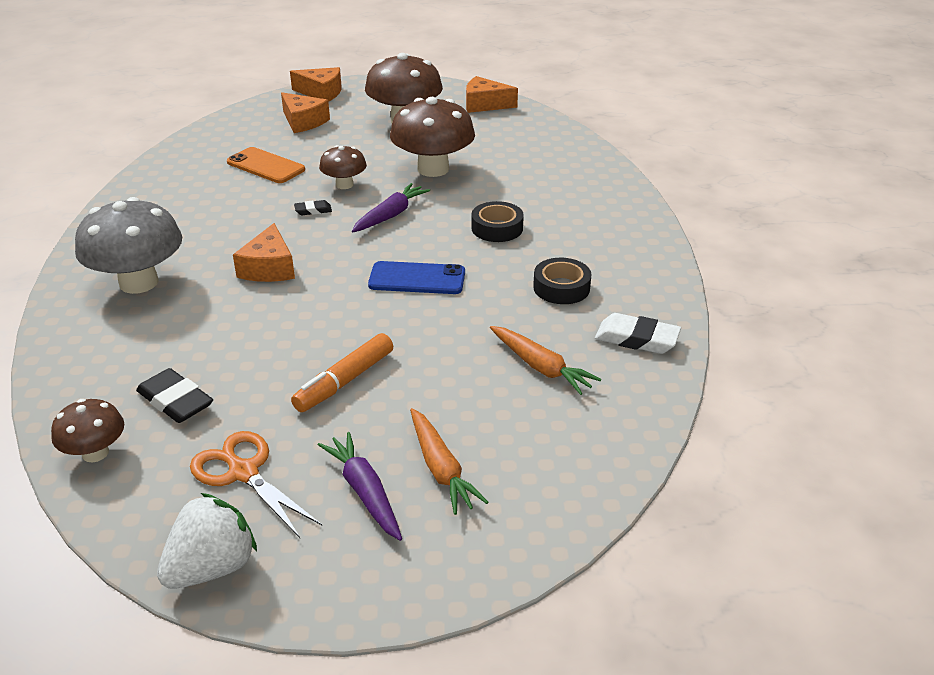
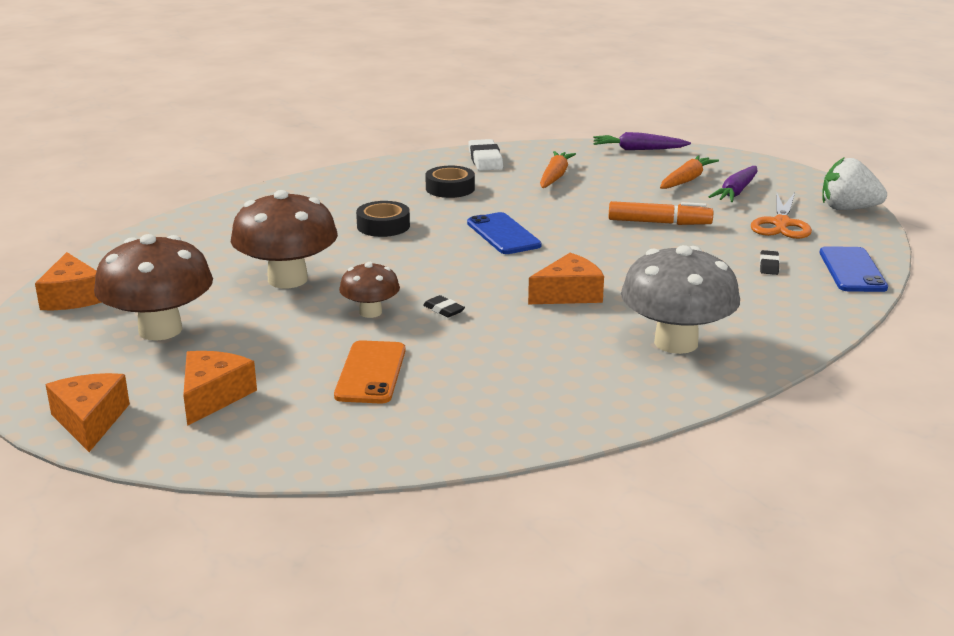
camera: 120 degrees left, 10 degrees down
brown mushroom [51,399,124,462] -> blue phone [819,246,888,292]
black eraser [136,368,213,423] -> black eraser [760,250,780,275], size x0.55
purple carrot [352,183,430,232] -> purple carrot moved to [593,132,691,150]

